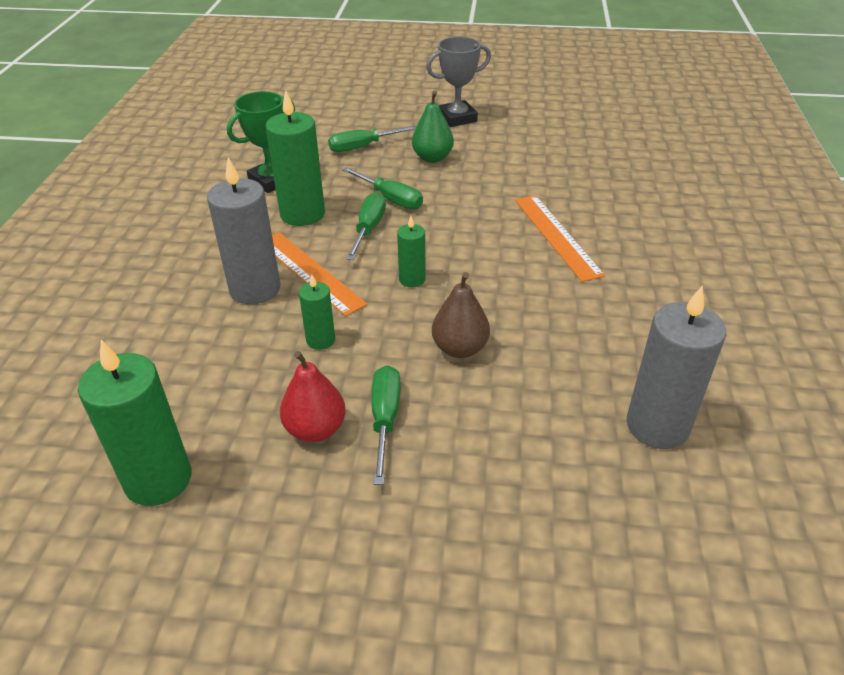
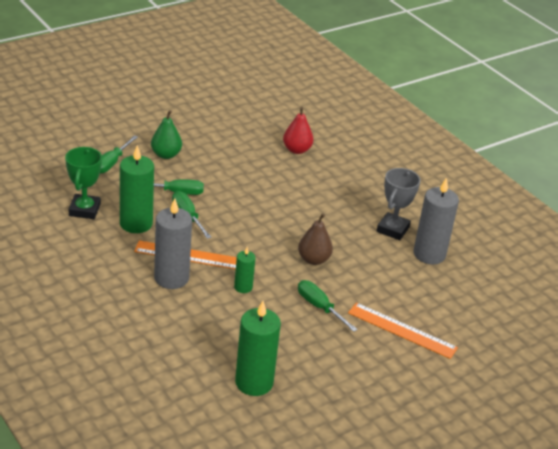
camera: 45 degrees left, 5 degrees down
red pear [280,351,346,442] -> red pear moved to [283,107,314,154]
green candle [397,216,425,288] -> none
grey trophy [426,37,491,127] -> grey trophy moved to [377,168,421,240]
orange ruler [515,195,605,282] -> orange ruler moved to [348,303,458,359]

